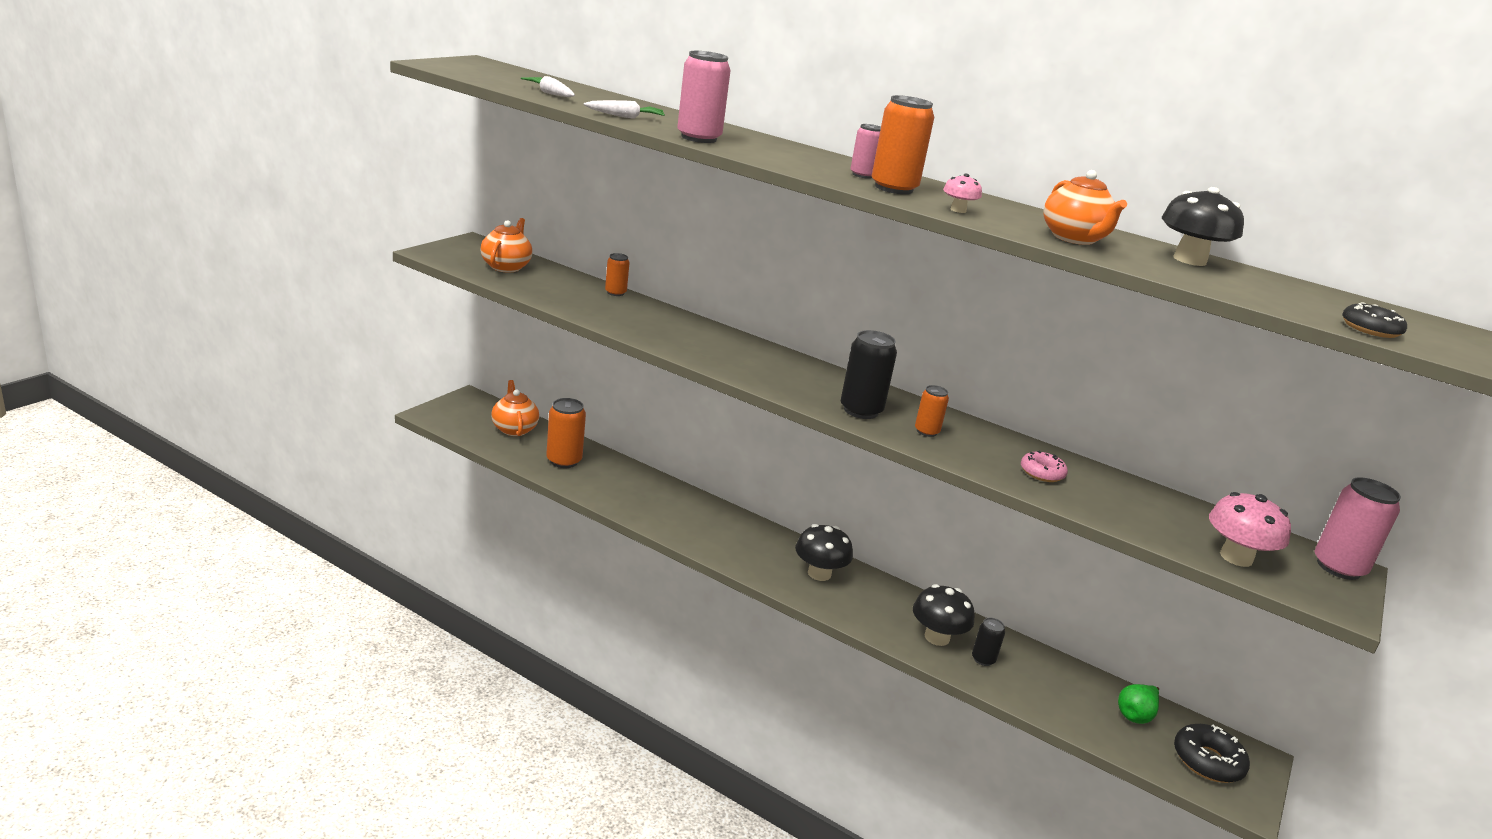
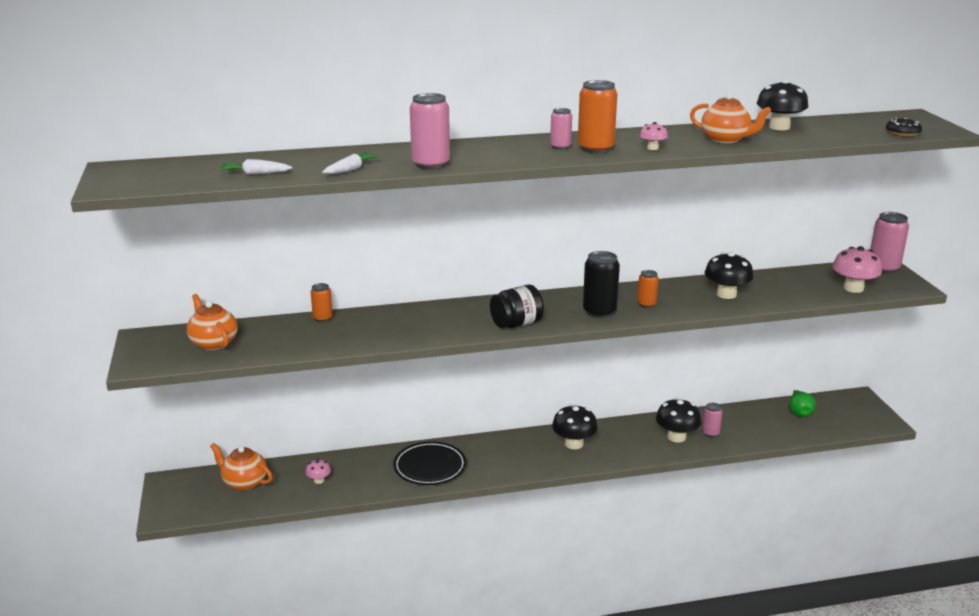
camera: 40 degrees left, 0 degrees up
orange can [546,398,586,468] -> pink mushroom [306,459,331,484]
black can [972,618,1005,666] -> pink can [702,403,723,437]
pink donut [1021,451,1068,482] -> black mushroom [705,252,753,299]
black donut [1174,724,1250,783] -> none
none -> black plate [393,441,466,485]
none -> black jar [490,284,544,328]

